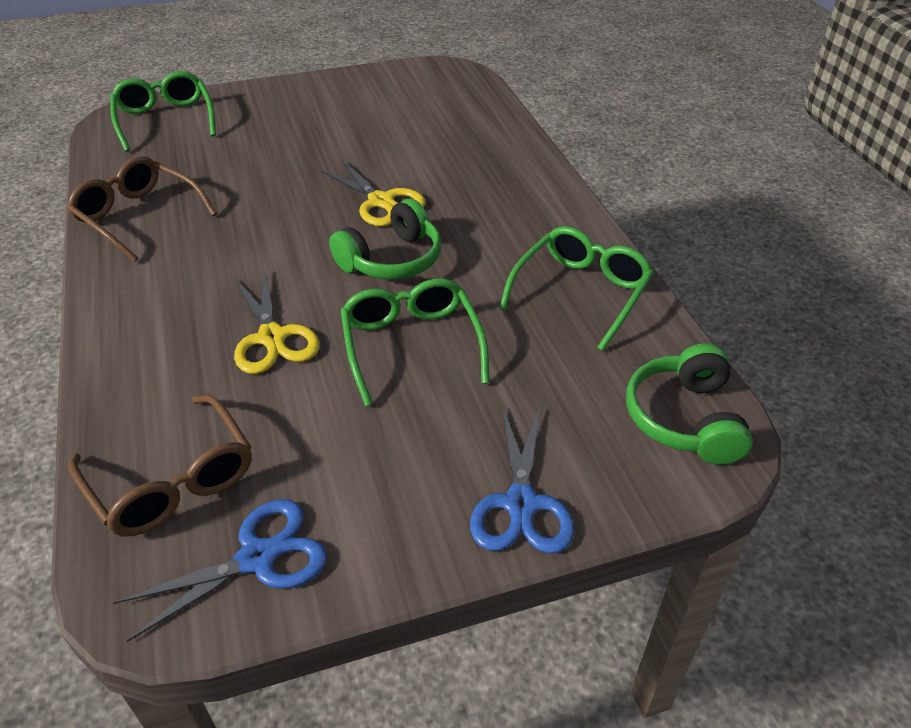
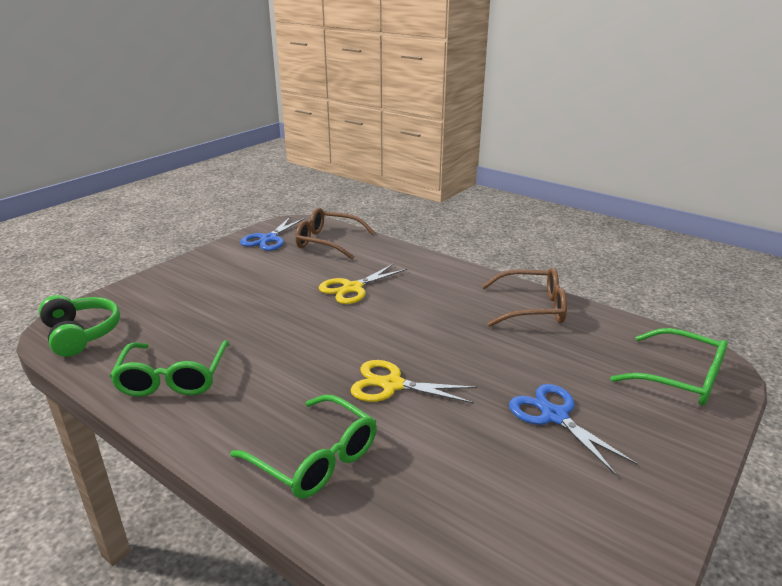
camera: 145 degrees right, 15 degrees down
yellow scissors [234,271,320,374] -> yellow scissors turned 75 degrees counterclockwise [319,263,407,304]
green headphones [329,199,441,279] -> none
green glasses [341,278,489,406] -> green glasses moved to [230,395,377,498]
blue scissors [470,406,574,553] -> blue scissors moved to [509,384,638,476]

